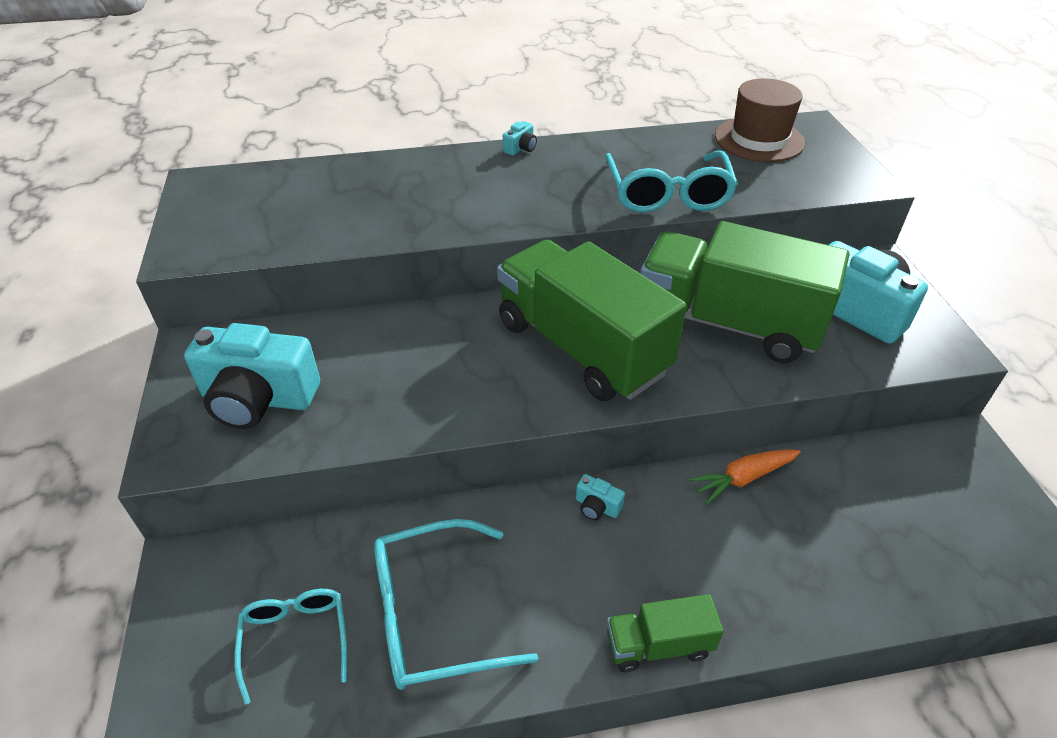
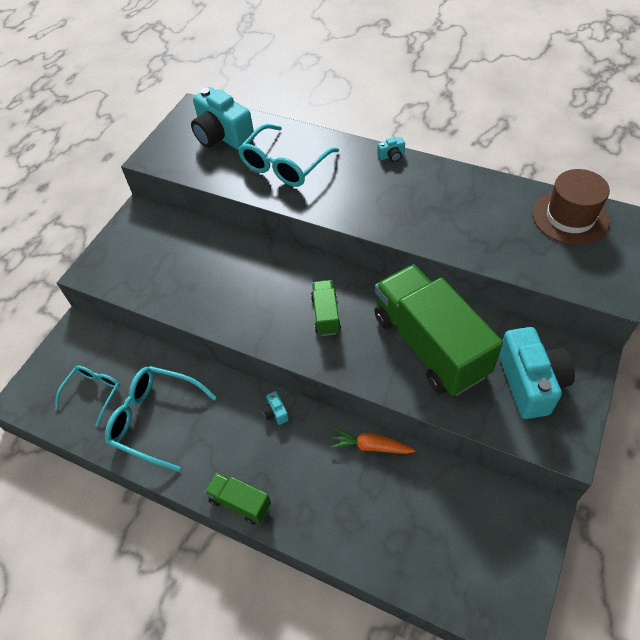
camera: 40 degrees right, 10 degrees up
turquoise camera [184,323,320,429] -> turquoise camera moved to [191,87,254,150]
green truck [497,240,687,401] -> green truck [311,280,341,336], size x0.45
turquoise glasses [605,150,738,213] -> turquoise glasses moved to [238,124,339,187]

